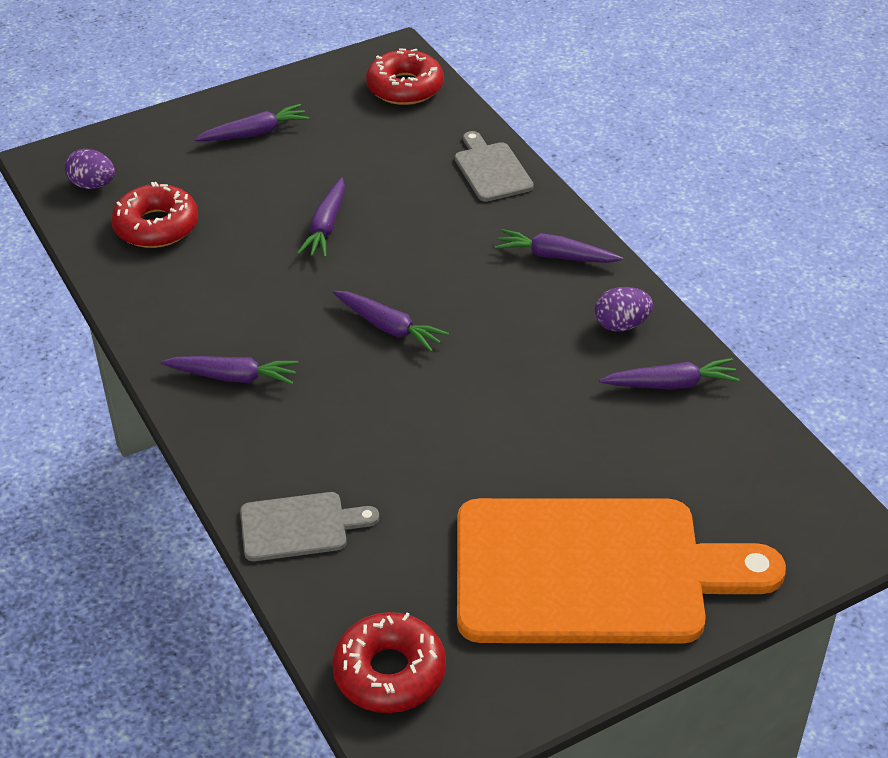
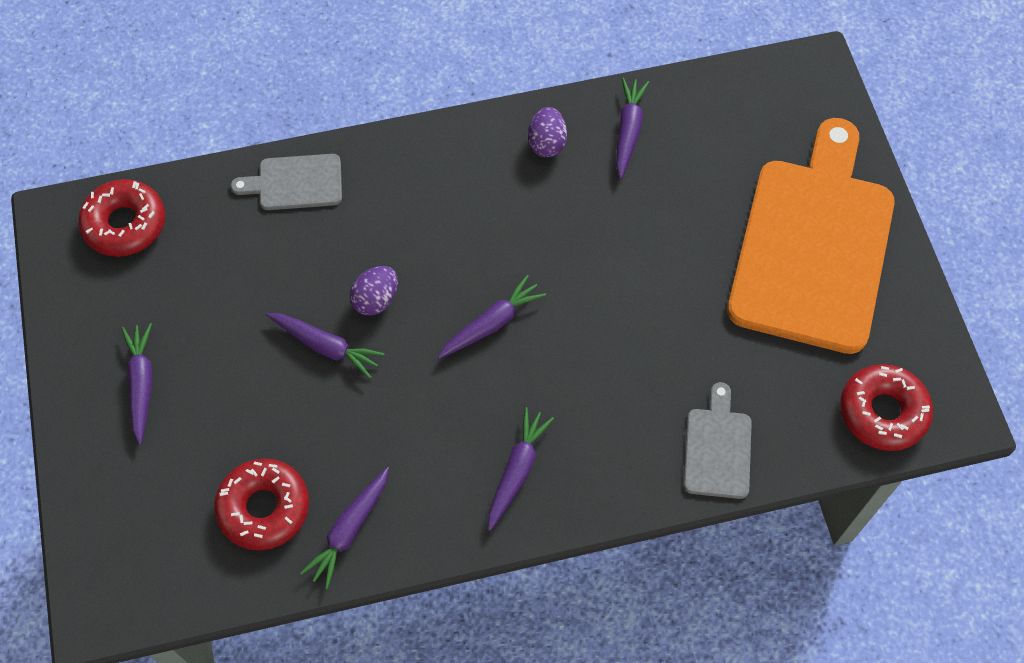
camera: 75 degrees left, 20 degrees up
purple egg [65,149,115,189] -> purple egg moved to [350,266,398,316]
purple carrot [495,229,623,263] -> purple carrot moved to [300,467,389,589]

